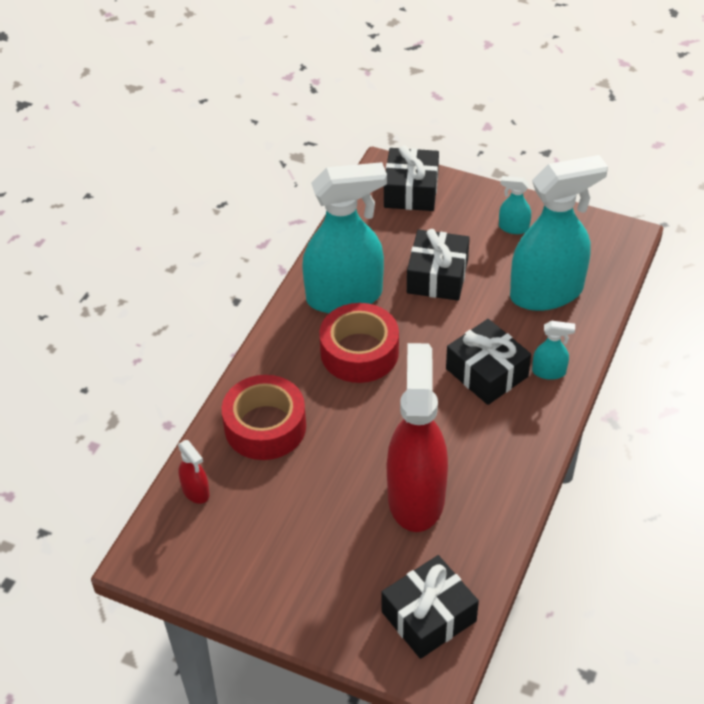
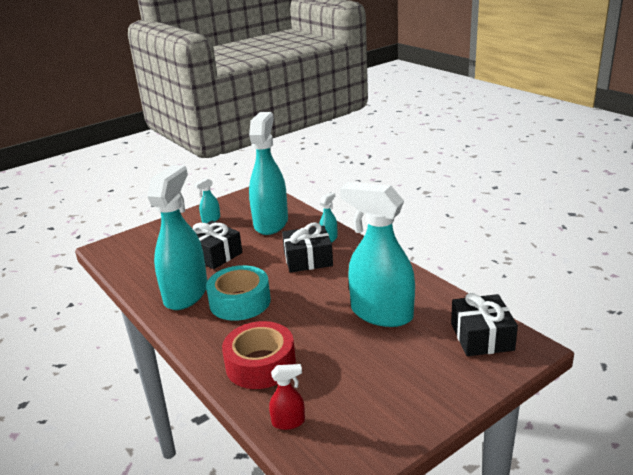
camera: 60 degrees left, 20 degrees down
red tape [319,303,399,383] -> turquoise tape [206,265,271,321]
black gift [384,145,439,211] -> none
red spray bottle [387,343,448,532] -> turquoise spray bottle [340,182,415,327]

